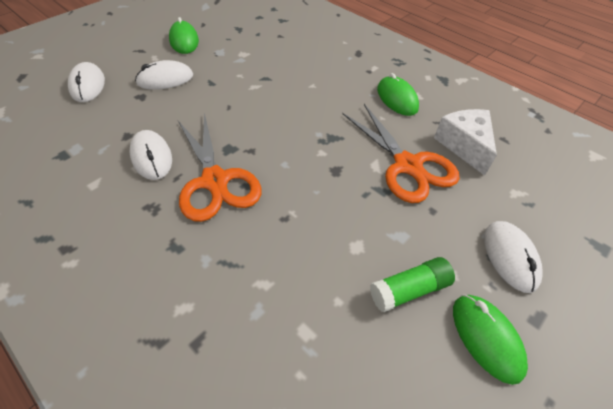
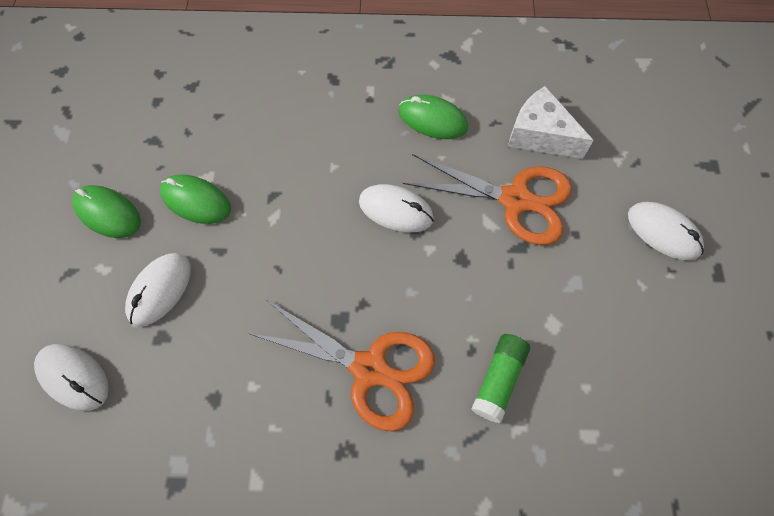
camera: 40 degrees left, 15 degrees up
white mouse [130,130,172,180] -> white mouse moved to [359,184,434,232]
green glue stick [370,257,455,312] -> green glue stick moved to [471,334,530,423]
green mouse [453,295,528,385] -> green mouse moved to [160,174,231,224]

